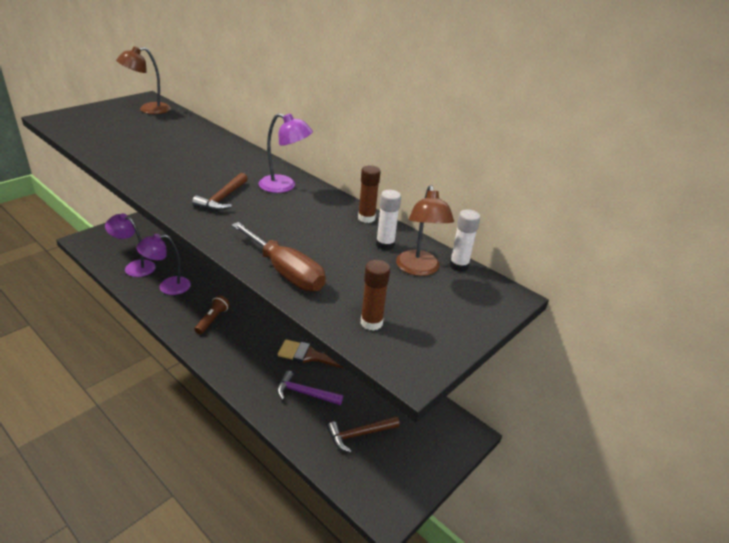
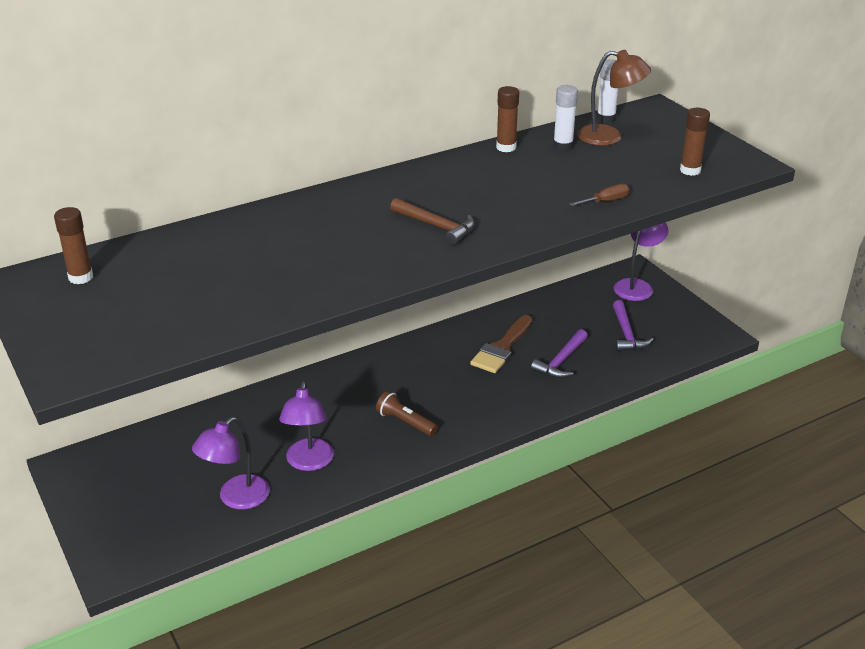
camera: 70 degrees left, 0 degrees up
brown lamp [116,46,171,114] -> brown glue stick [54,207,93,284]
brown screwdriver [231,222,326,292] -> brown screwdriver [569,184,630,206], size x0.48
purple lamp [259,113,313,193] -> purple lamp moved to [614,222,668,301]
brown hammer [327,416,400,453] -> purple hammer [613,300,654,352]

